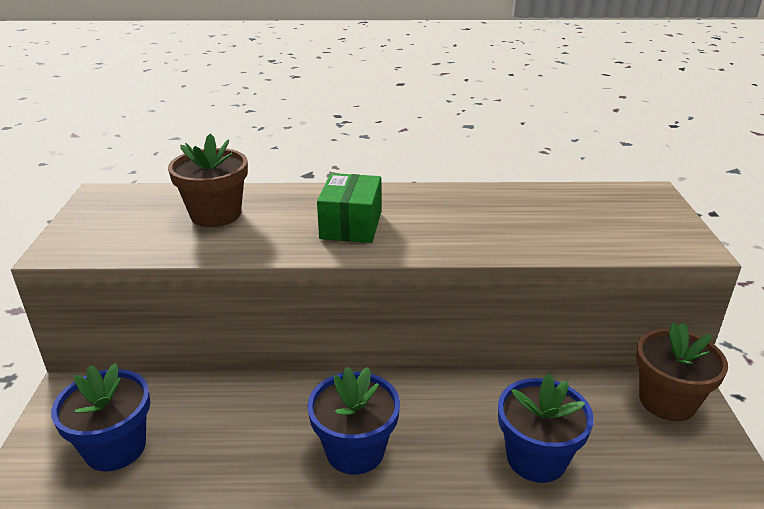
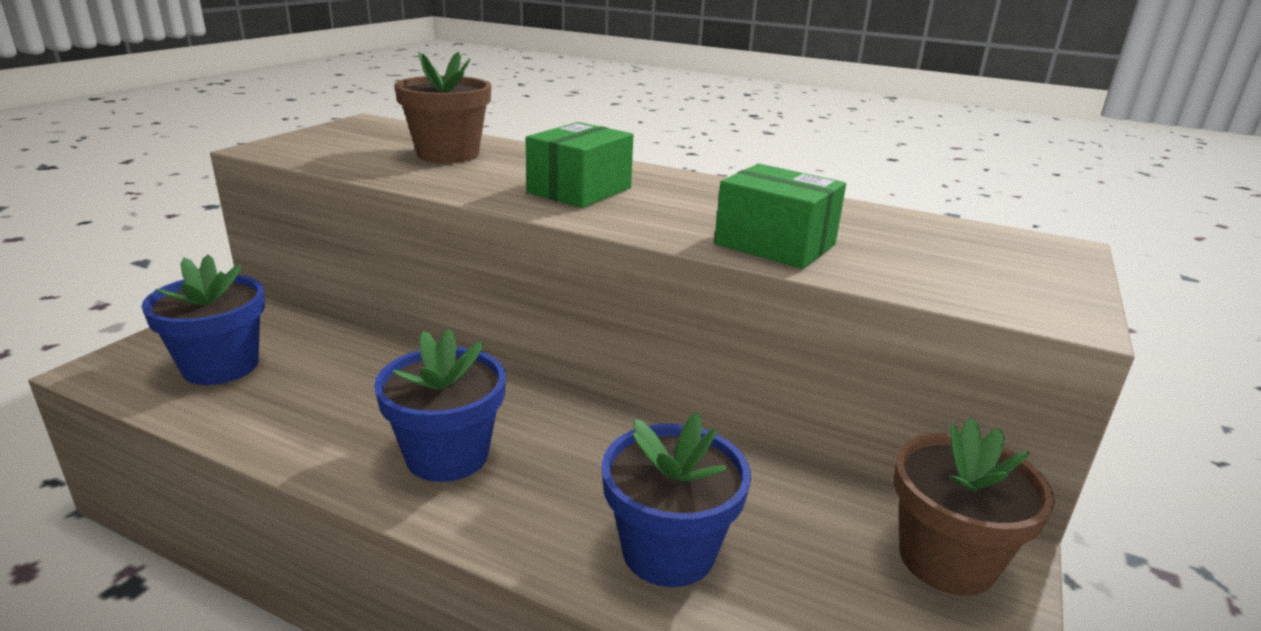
camera: 25 degrees right, 5 degrees down
none -> green box [714,164,846,269]

